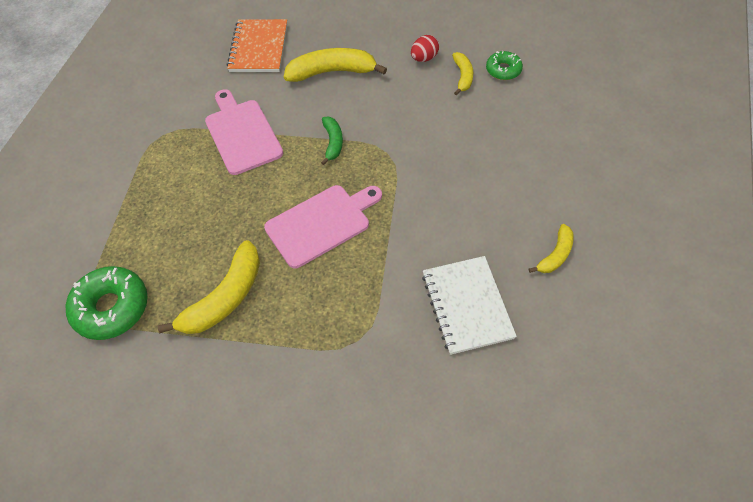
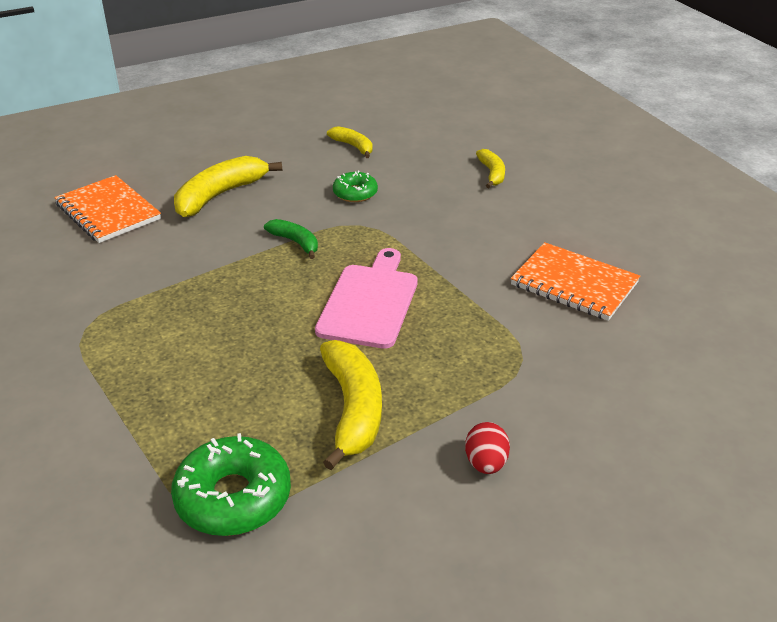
camera: 45 degrees left, 20 degrees down
pink cutting board [205,89,283,175] -> none
red egg [411,35,439,62] -> red egg moved to [465,422,510,474]
white notebook [422,256,517,355] -> orange notebook [511,242,640,321]
green donut [486,51,523,80] -> green donut moved to [333,171,378,202]
yellow banana [529,224,574,273] -> yellow banana moved to [476,149,505,188]

